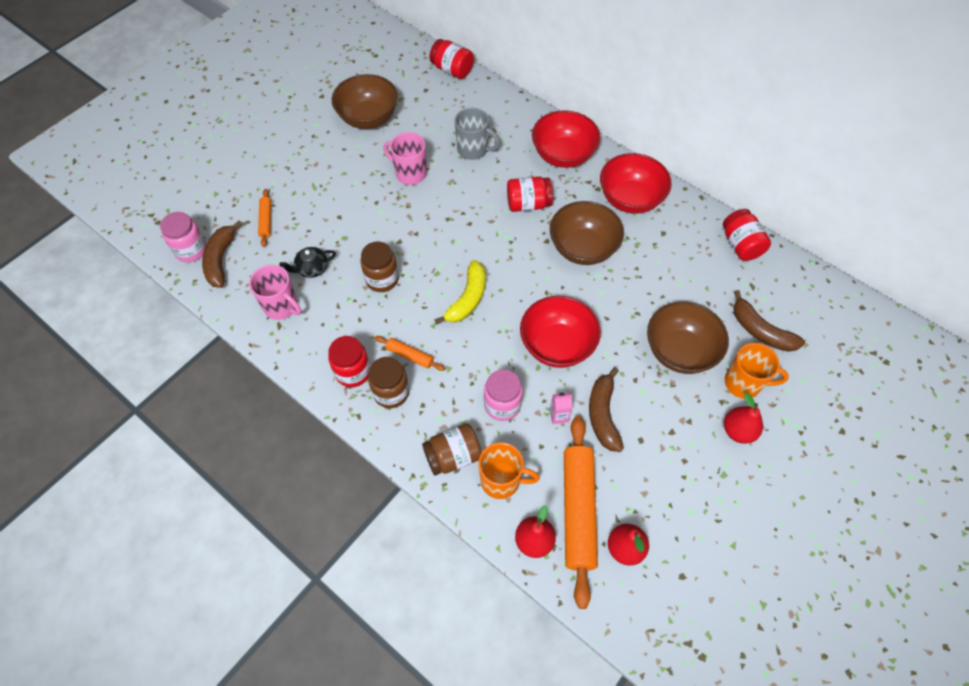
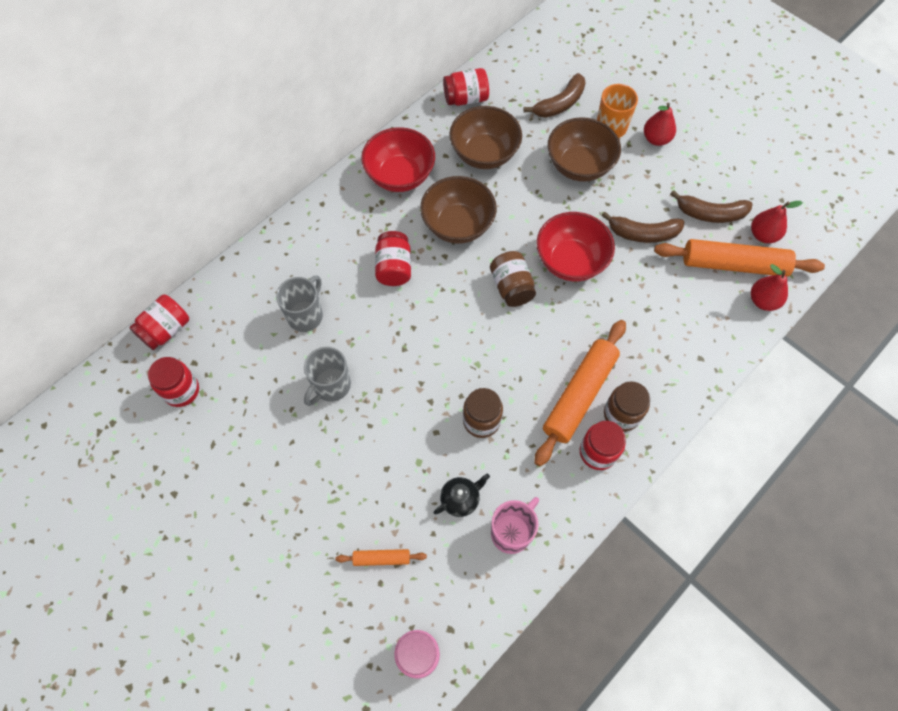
camera: 85 degrees left, 5 degrees up
brown banana [202,220,243,288] -> brown banana moved to [670,190,753,223]
black teapot [280,247,336,278] -> black teapot turned 105 degrees counterclockwise [434,474,490,517]
brown bowl [332,74,398,129] -> brown bowl moved to [449,106,522,169]
orange rolling pin [375,336,445,371] -> orange rolling pin [534,320,626,466], size x2.15
pink mug [383,132,427,185] -> grey mug [304,347,351,406]
brown jar [422,423,482,476] -> brown jar moved to [490,251,536,307]
yellow banana [434,260,486,324] -> none
orange mug [478,442,540,499] -> none
pink jar [484,369,523,421] -> none
red bowl [532,110,600,168] -> none
pink carton [550,393,572,424] -> none
none -> red jar [148,357,199,407]

